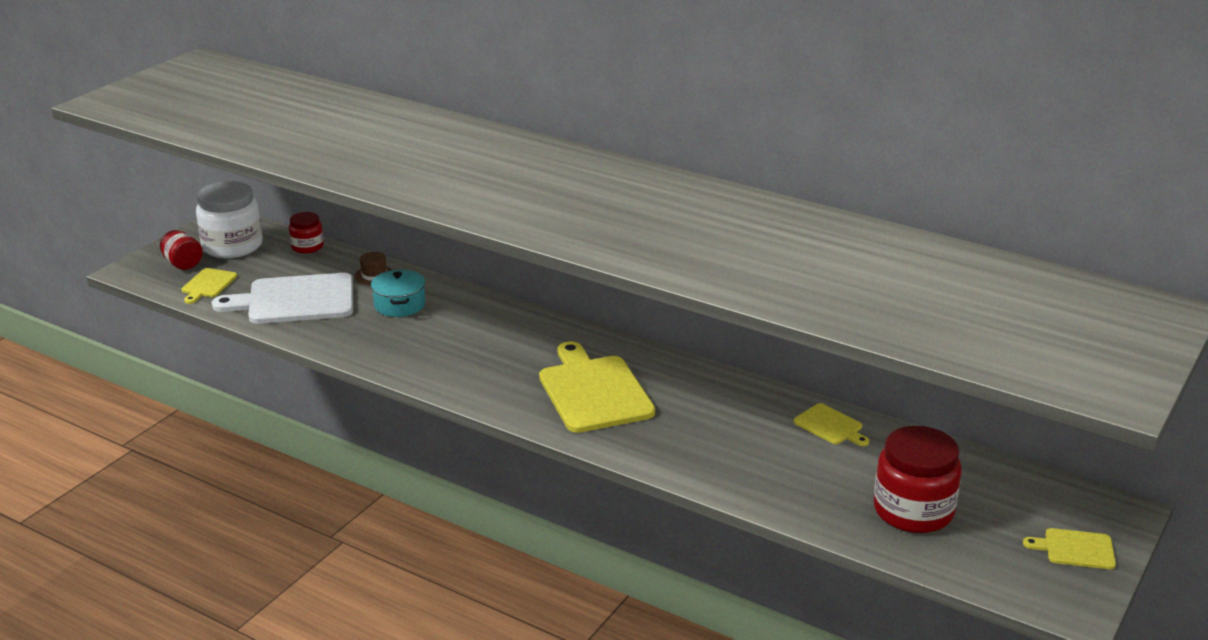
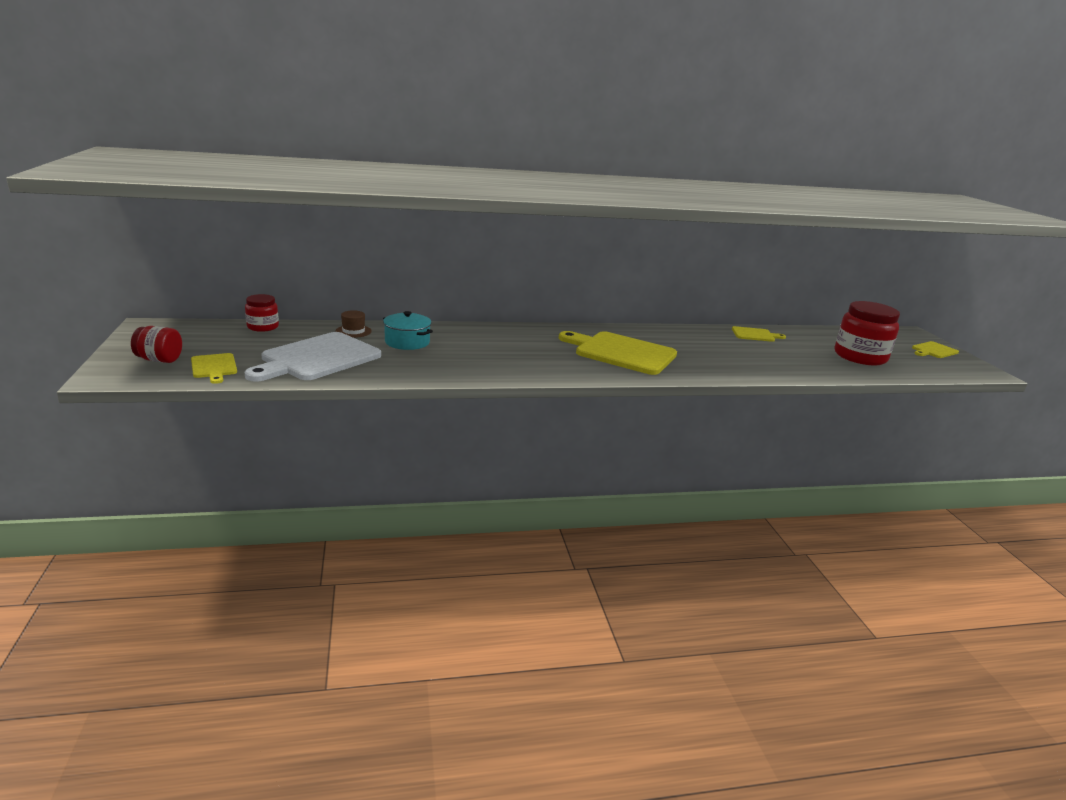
camera: 45 degrees left, 5 degrees down
white jar [196,181,263,258] -> none

